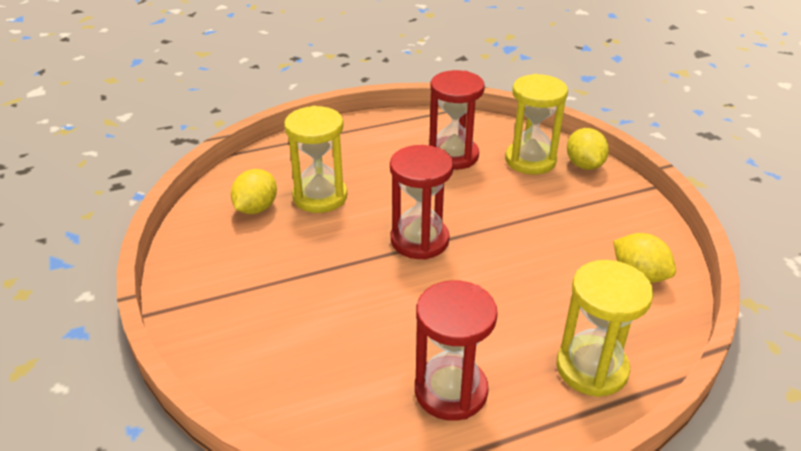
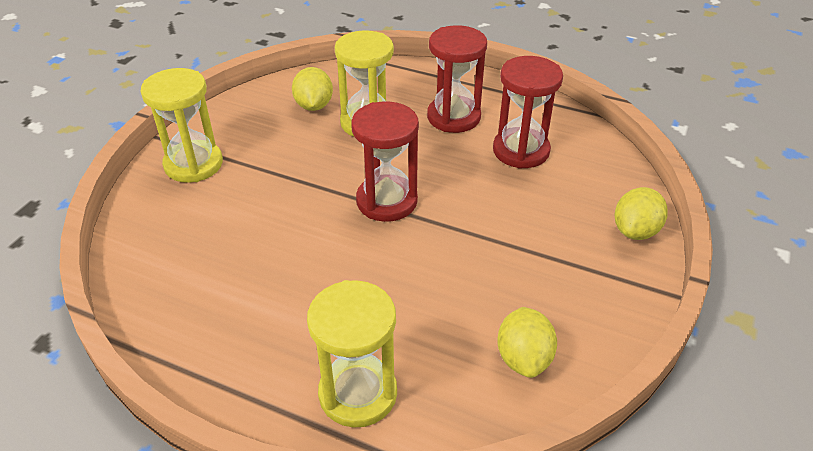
camera: 45 degrees right, 5 degrees up
yellow lemon [231,169,277,214] -> yellow lemon turned 75 degrees counterclockwise [292,67,333,111]
red hourglass [415,280,498,421] -> red hourglass moved to [427,25,487,133]
yellow hourglass [505,74,568,175] -> yellow hourglass moved to [141,68,223,183]

